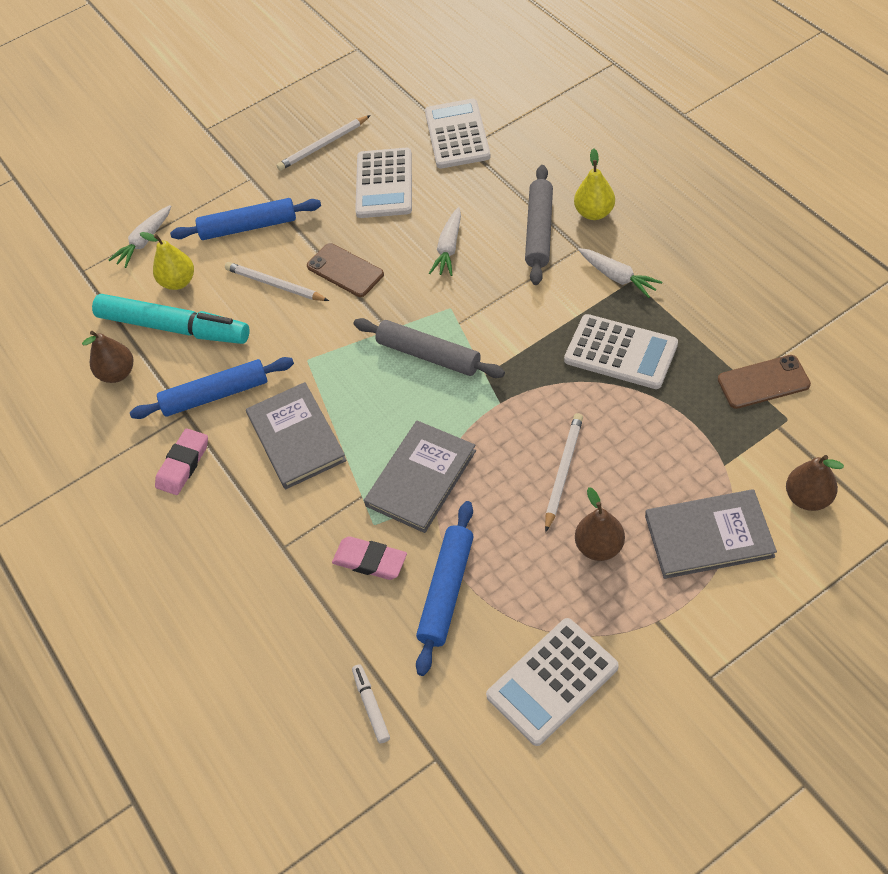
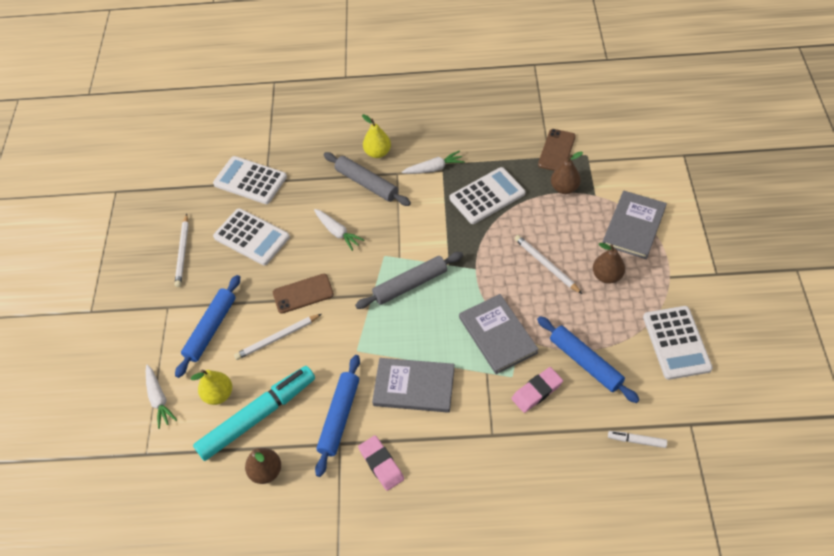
camera: 60 degrees left, 0 degrees up
brown pear [786,455,844,511] -> brown pear moved to [551,152,583,194]

